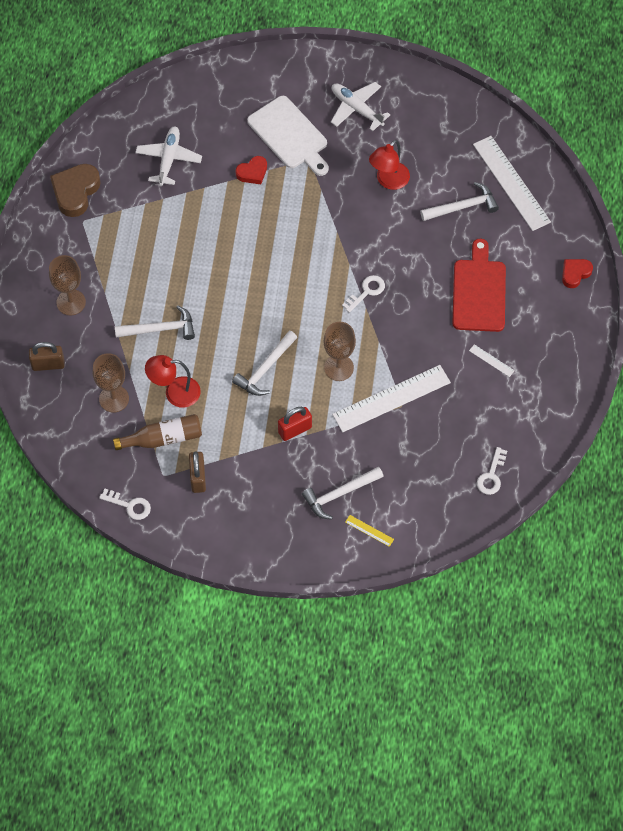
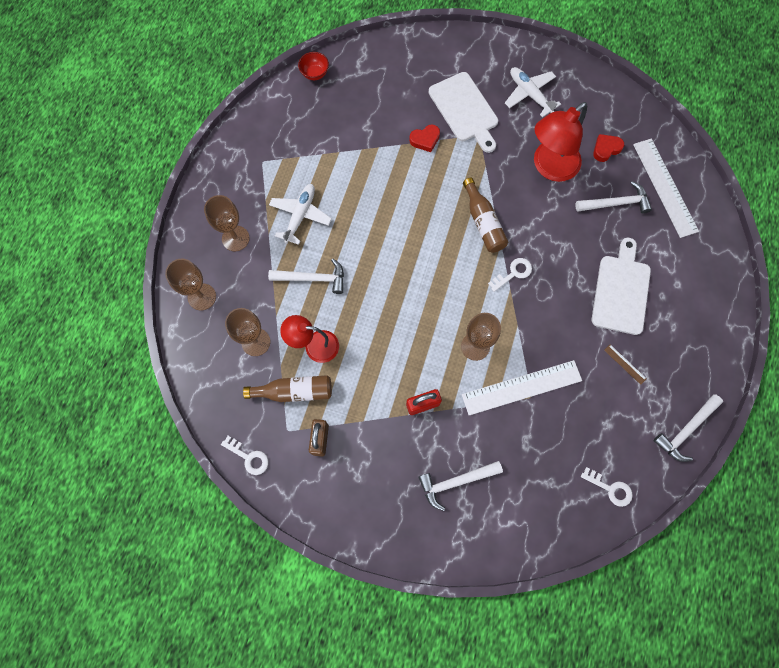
camera: 10 degrees right, 10 degrees up
brown padlock [29,342,65,371] -> brown goblet [165,259,216,311]
brown heart [50,164,101,217] -> none
white plane [135,126,202,186] -> white plane moved to [269,184,332,245]
white hammer [232,331,297,396] -> white hammer moved to [654,394,723,462]
yellow ruler [345,515,394,547] -> none
red lamp [369,140,410,190] -> red lamp [534,102,587,182], size x1.54
red cutting board [452,239,506,332] -> white cutting board [592,238,651,335]
white ruler [469,344,515,377] -> brown ruler [604,345,647,385]
white key [477,447,507,495] -> white key turned 90 degrees counterclockwise [581,467,633,507]
red heart [562,259,593,288] -> red heart moved to [593,134,624,162]
none -> red bowl [298,52,329,80]
none -> brown bottle [463,178,508,253]

